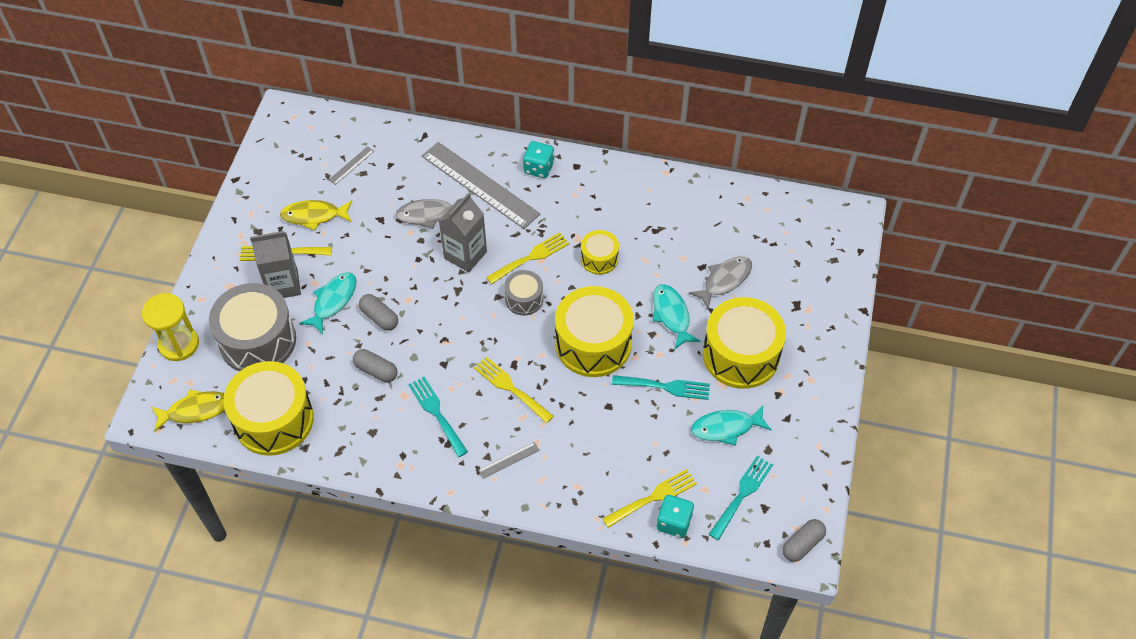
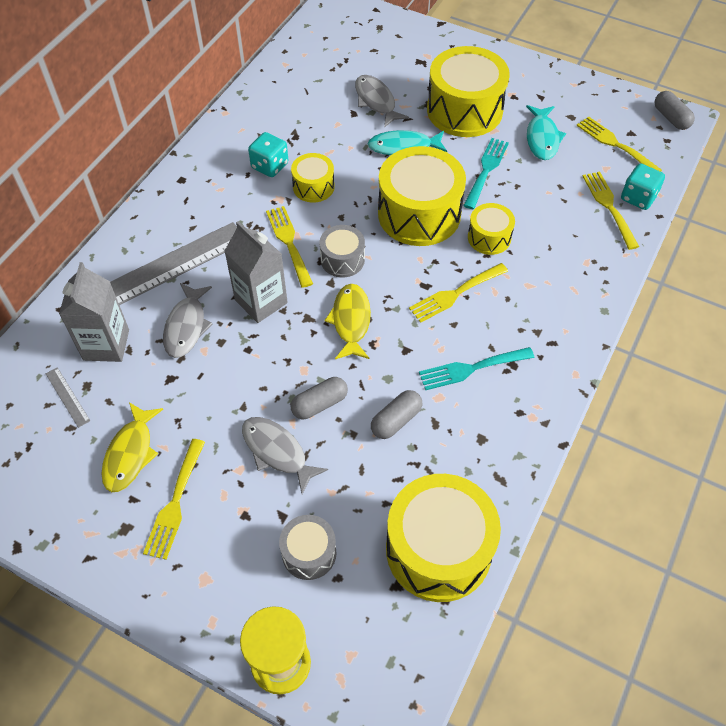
camera: 75 degrees left, 0 degrees up
yellow fish [151,389,225,432] -> yellow fish moved to [325,284,371,359]
grey drum [209,283,296,371] -> grey drum [279,515,336,580], size x0.51
grey carton [250,231,301,298] -> grey carton moved to [59,262,129,362]
turquoise fish [299,272,356,335] -> grey fish [242,417,328,494]
grey ruler [478,442,539,479] -> none
turquoise dice [523,141,554,178] -> turquoise dice moved to [248,132,288,177]
turquoise fork [709,455,773,540] -> yellow fork [577,116,662,172]
none -> yellow drum [468,203,515,255]

